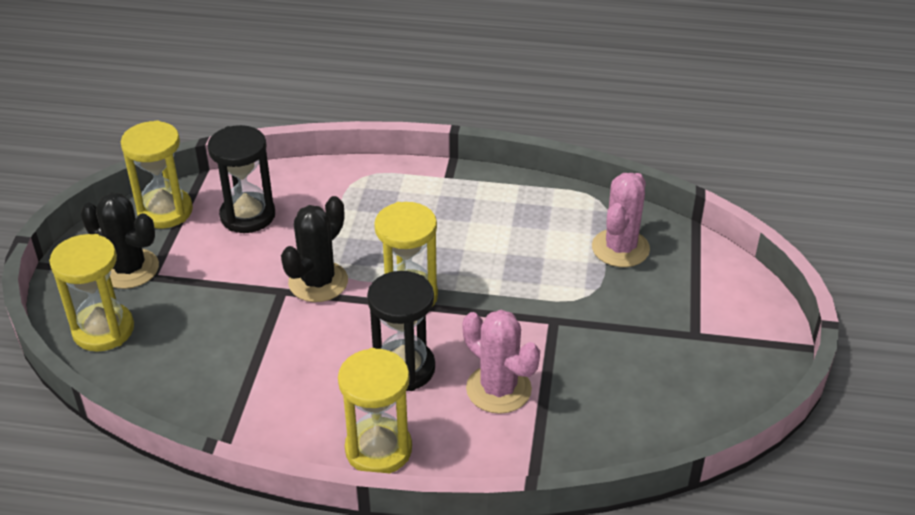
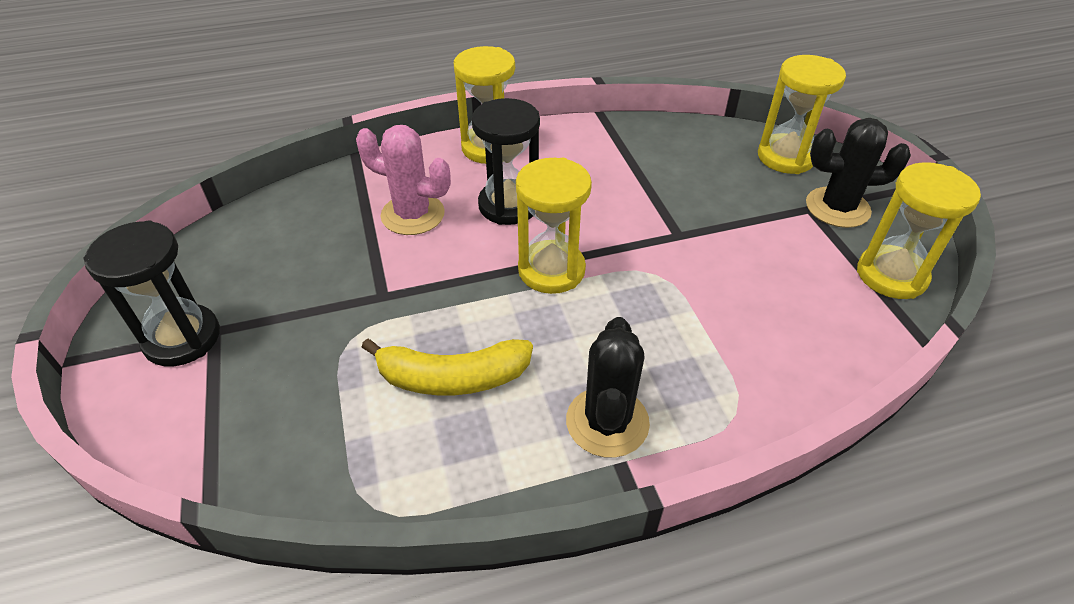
camera: 155 degrees right, 5 degrees up
black hourglass [208,125,275,233] -> black hourglass moved to [83,220,220,366]
black cactus [281,196,348,302] -> black cactus moved to [566,317,650,458]
pink cactus [592,173,650,267] -> none
none -> yellow banana [361,338,533,395]

